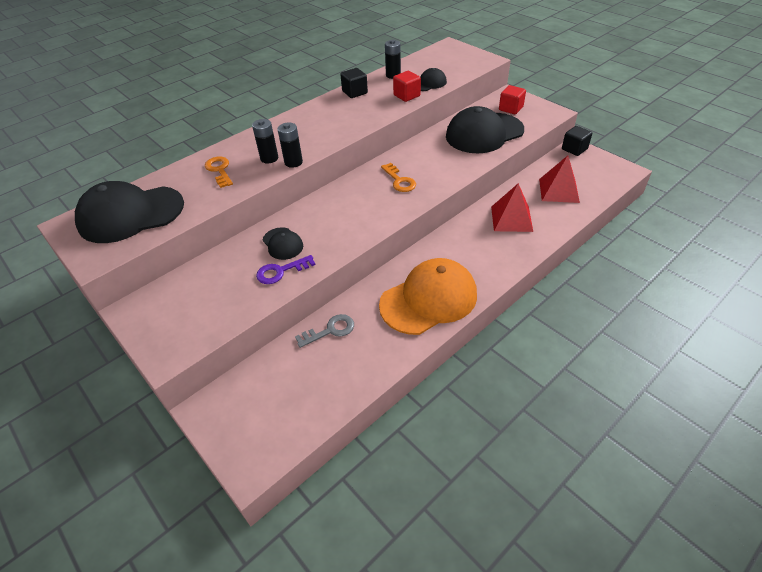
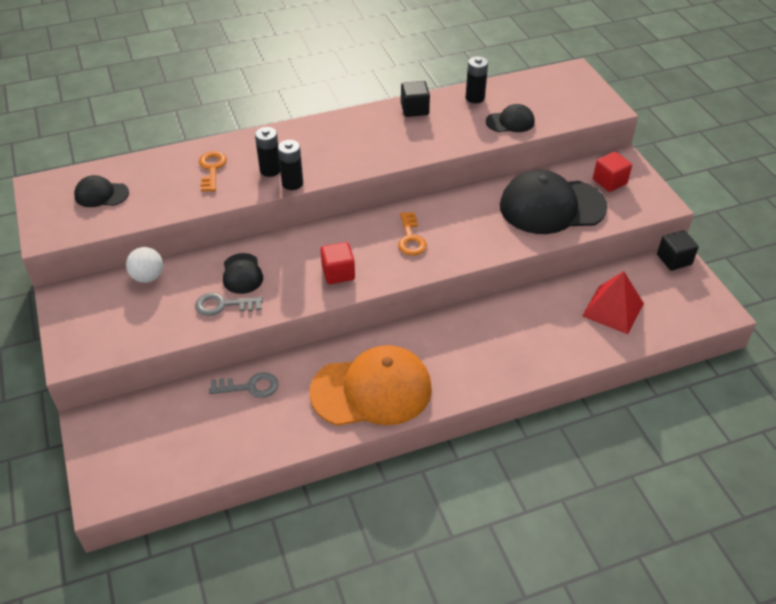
camera: 20 degrees right, 0 degrees up
black cap [75,181,184,243] -> black cap [74,175,129,207], size x0.48
purple key [256,255,316,284] -> grey key [195,293,263,316]
red cube [393,71,421,102] -> red cube moved to [321,242,355,284]
red pyramid [491,183,533,232] -> none
none -> white ball [126,247,163,283]

